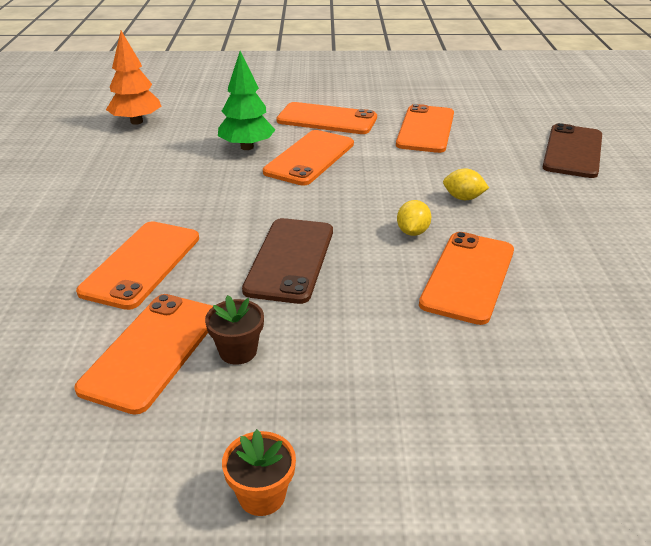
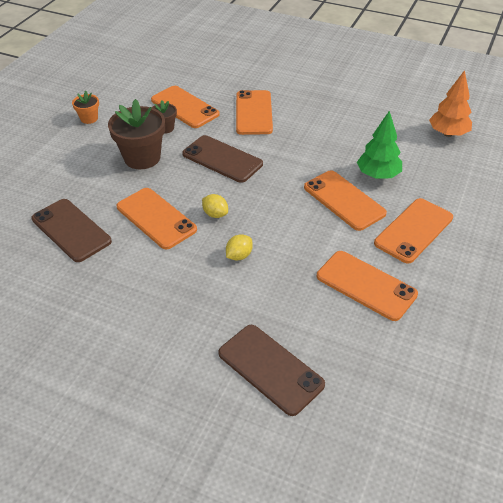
camera: 115 degrees right, 10 degrees up
orange phone [76,221,199,310] -> orange phone turned 45 degrees clockwise [236,90,273,135]
none -> brown phone [31,199,112,262]
none -> brown flower pot [108,99,165,169]

